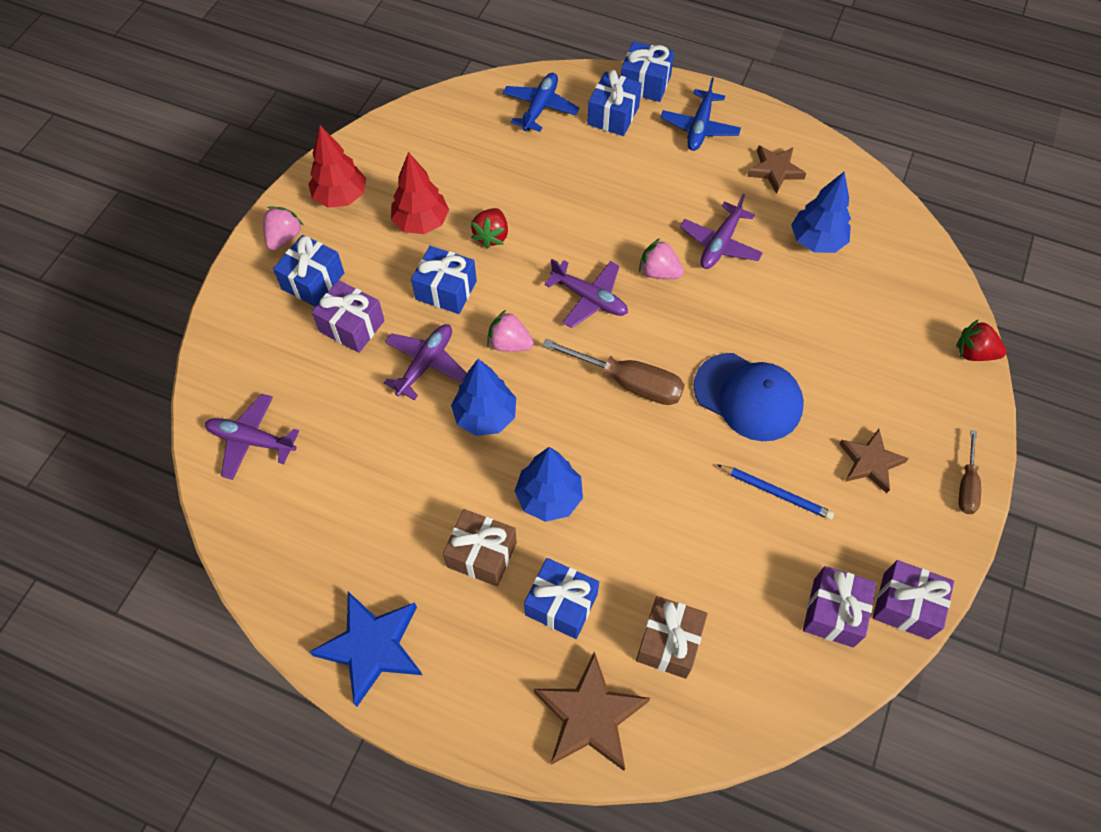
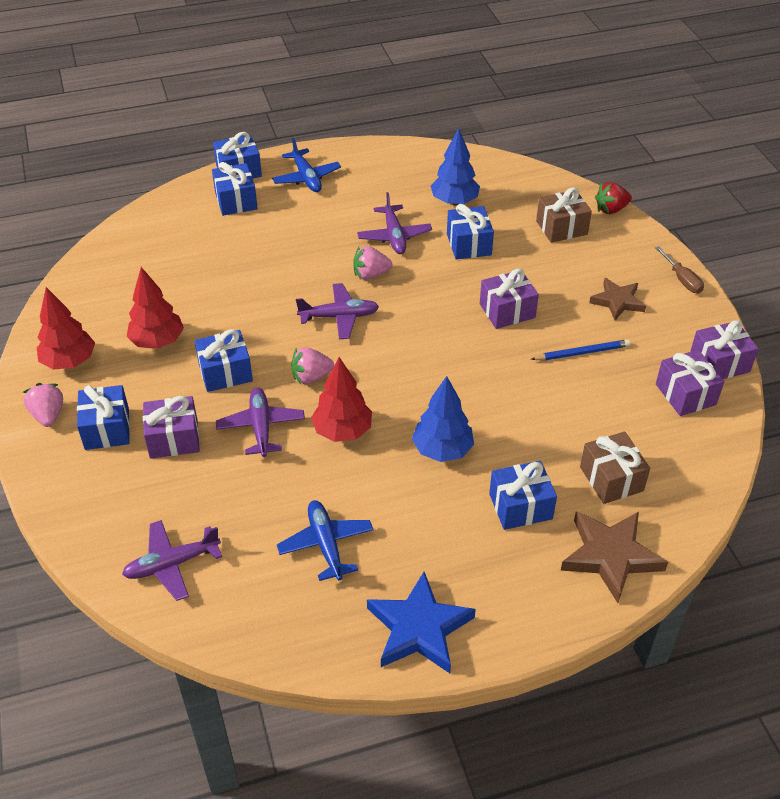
camera: 40 degrees left, 15 degrees down
brown gift [443,509,517,587] -> brown gift moved to [536,187,592,243]
blue tree [451,359,516,436] -> red tree [311,357,372,442]
red strawberry [471,208,508,249] -> none
blue plane [503,73,579,132] -> blue plane moved to [277,500,373,581]
brown screwdriver [543,339,685,405] -> none
blue cap [693,353,804,441] -> purple gift [480,269,539,329]
brown star [747,146,806,194] -> none
none -> blue gift [447,204,494,260]

